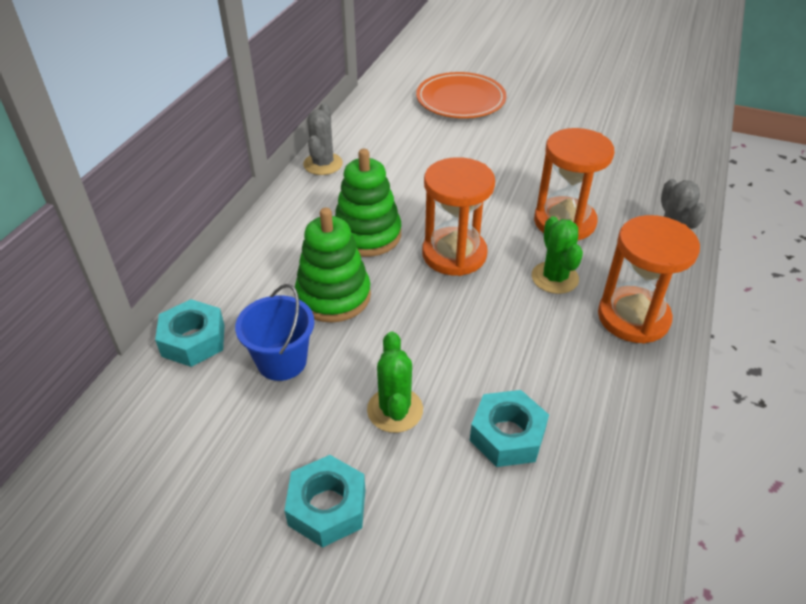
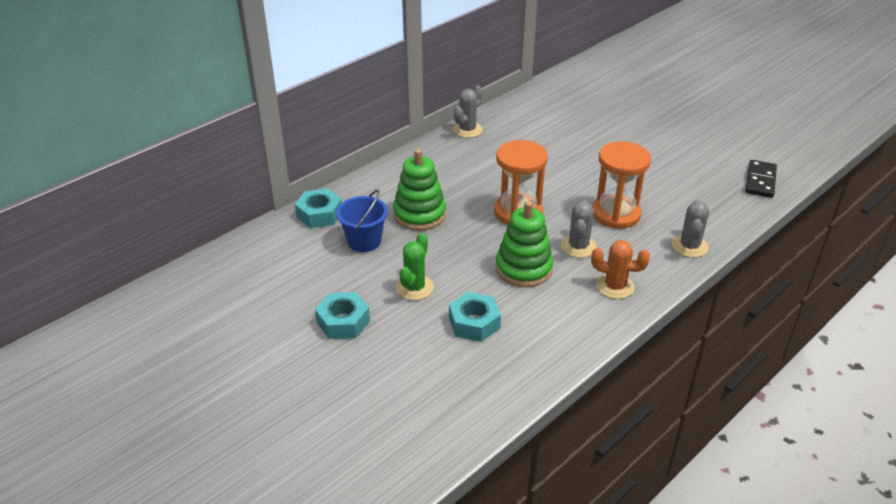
camera: 25 degrees right, 5 degrees down
green stacking toy [335,149,401,257] -> green stacking toy moved to [496,201,553,287]
orange plate [416,72,506,118] -> none
green cactus [532,216,583,294] -> grey cactus [561,200,597,258]
orange hourglass [598,215,700,344] -> orange cactus [591,240,650,299]
none -> black domino [745,160,777,198]

